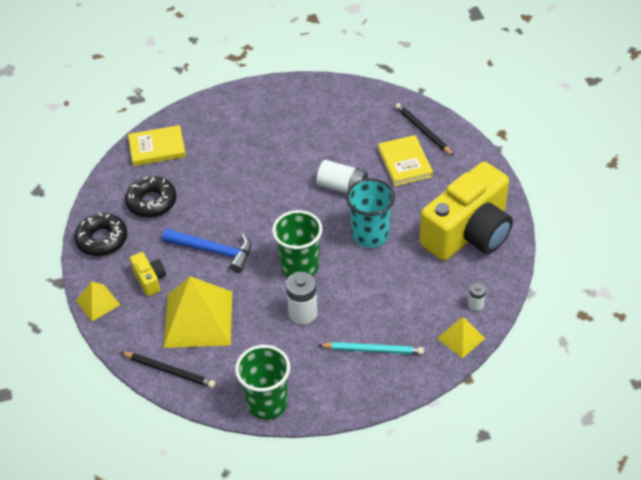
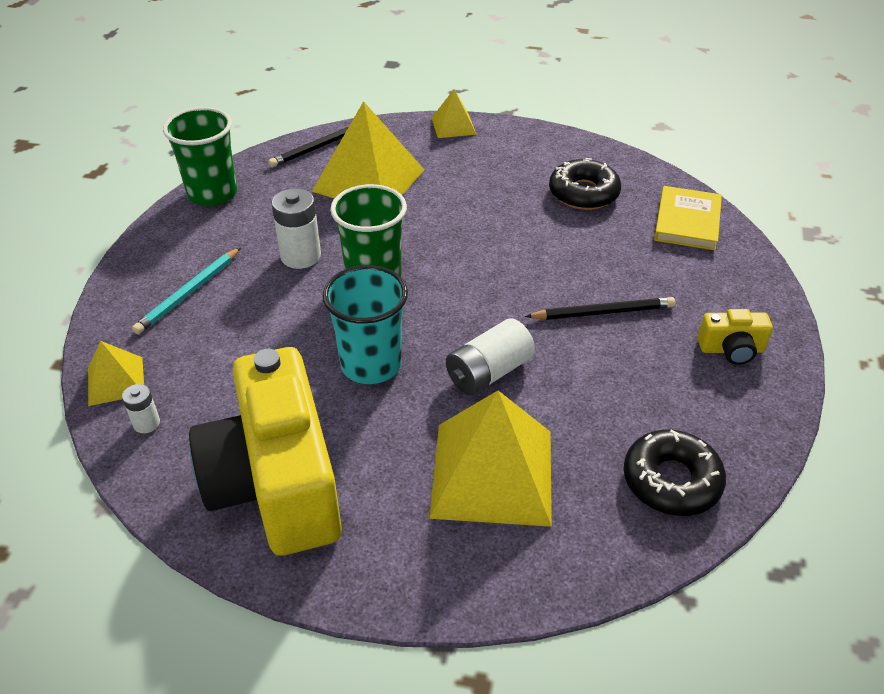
camera: 115 degrees right, 5 degrees down
black donut [74,213,127,256] -> black donut moved to [623,430,726,516]
yellow camera [130,252,166,296] -> yellow camera moved to [698,309,773,365]
blue hammer [162,229,251,273] -> none
yellow book [378,135,433,186] -> yellow pyramid [429,391,552,527]
black pencil [395,103,454,156] -> black pencil moved to [525,297,675,320]

